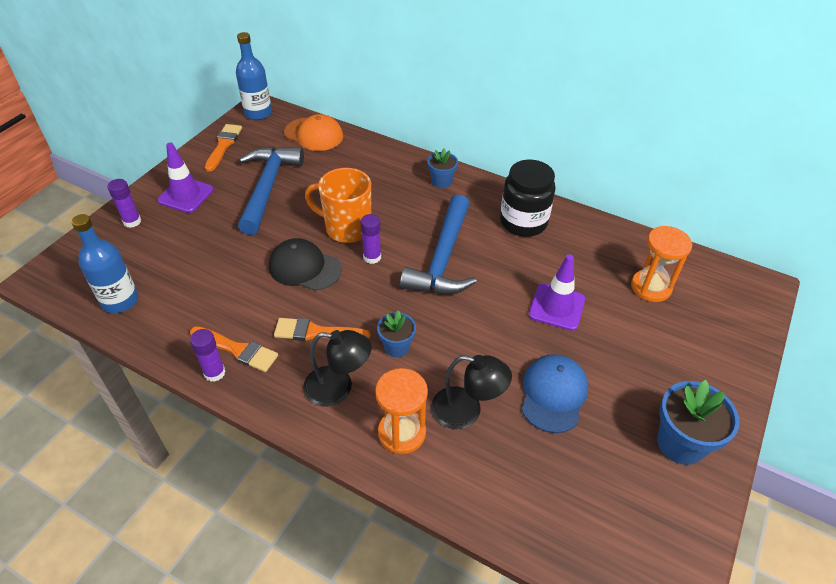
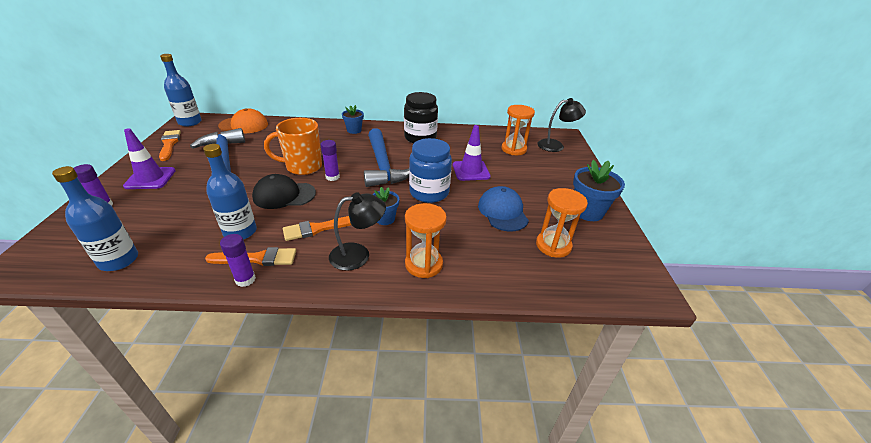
camera: 30 degrees left, 10 degrees down
black lamp [431,355,512,429] -> black lamp moved to [538,98,586,152]
none -> blue bottle [203,144,257,240]
none -> blue jar [409,138,452,203]
none -> orange hourglass [536,188,588,258]

